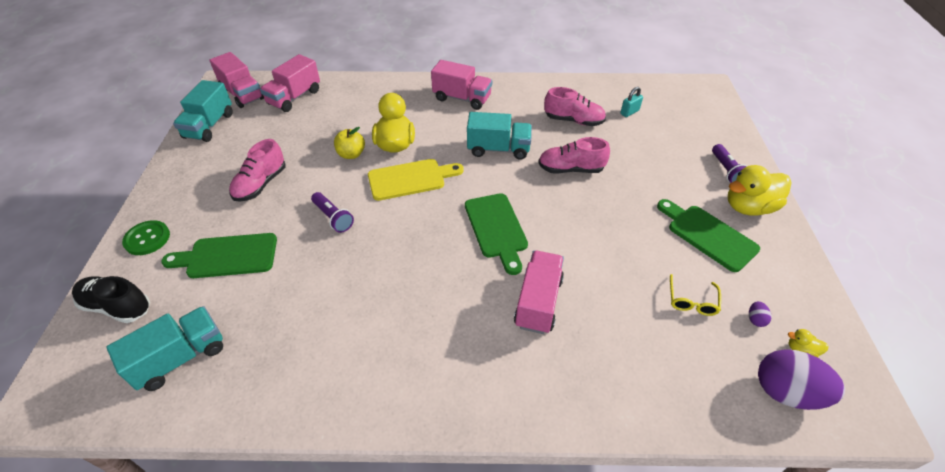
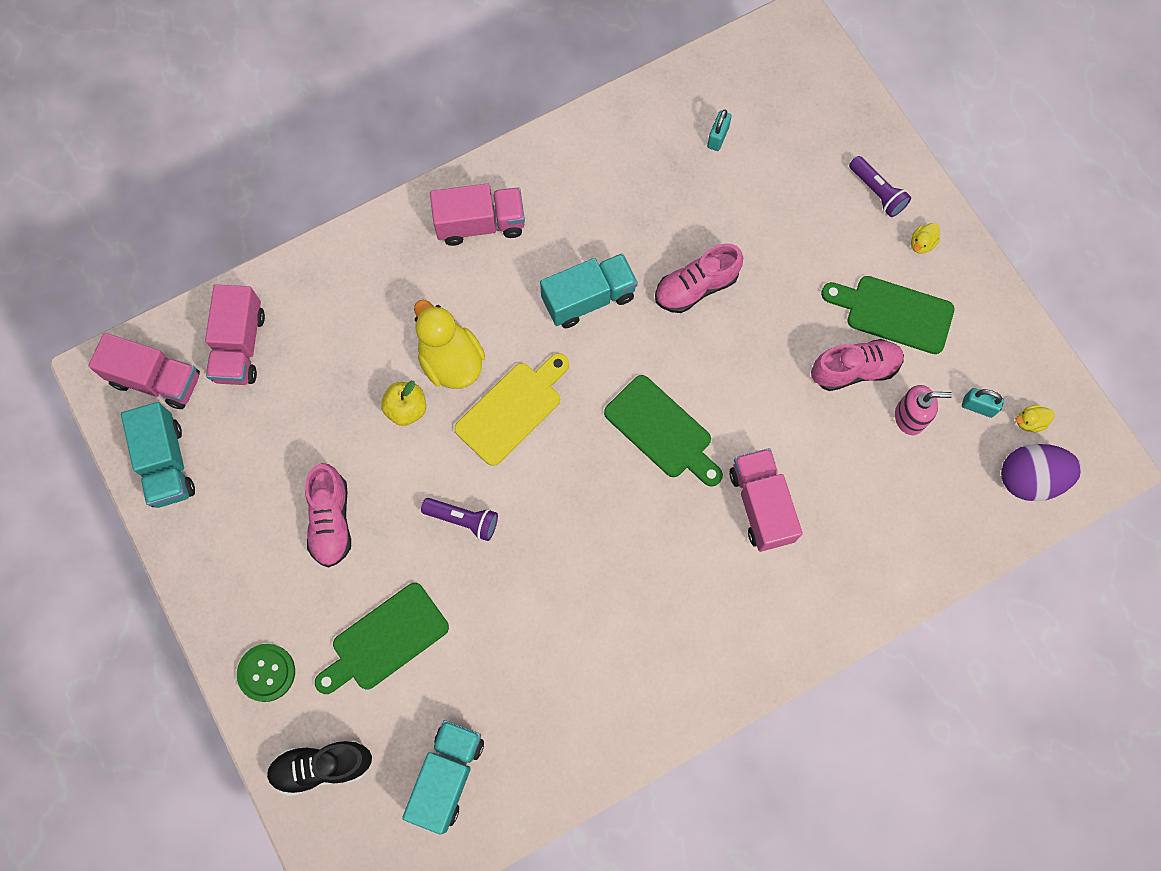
camera: 30 degrees left, 25 degrees up
pink shoe [544,87,606,126] -> pink shoe moved to [811,339,904,391]
yellow glasses [670,274,721,316] -> pink soap dispenser [895,385,952,435]
yellow duck [728,165,791,216] -> yellow duck [911,223,940,254], size x0.43
purple egg [749,301,772,327] -> turquoise padlock [962,388,1004,418]

